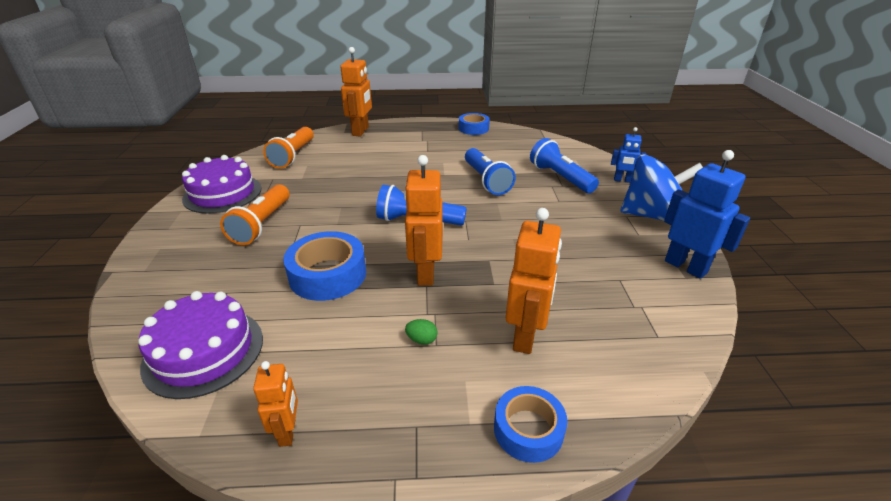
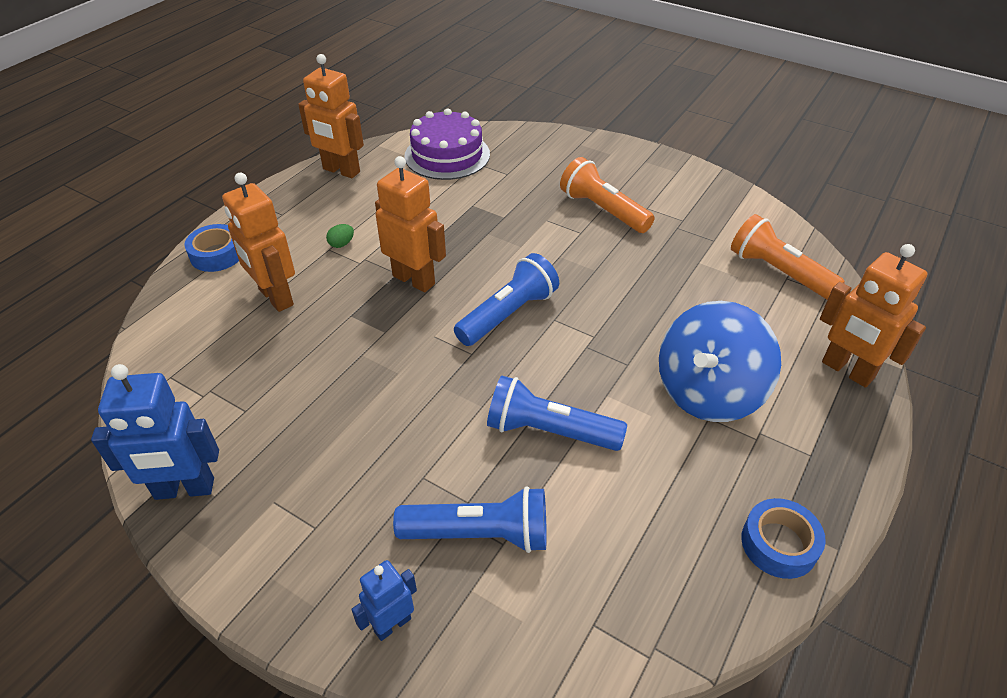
camera: 125 degrees right, 10 degrees up
purple cake [182,155,261,213] -> none
orange robot [253,361,298,447] -> orange robot [298,54,364,178], size x1.74
blue tape [283,231,366,301] -> none
blue spinning top [620,154,703,221] -> blue spinning top moved to [659,301,781,422]

